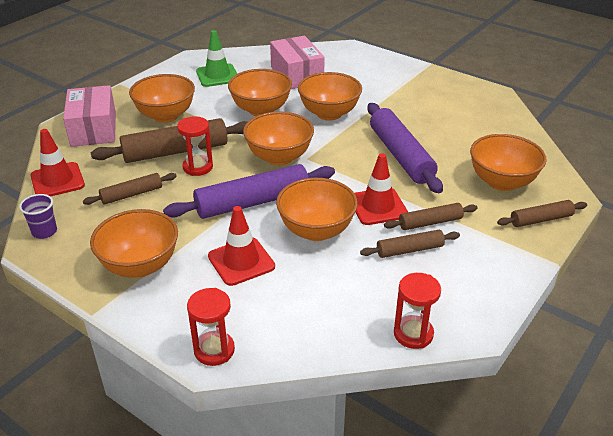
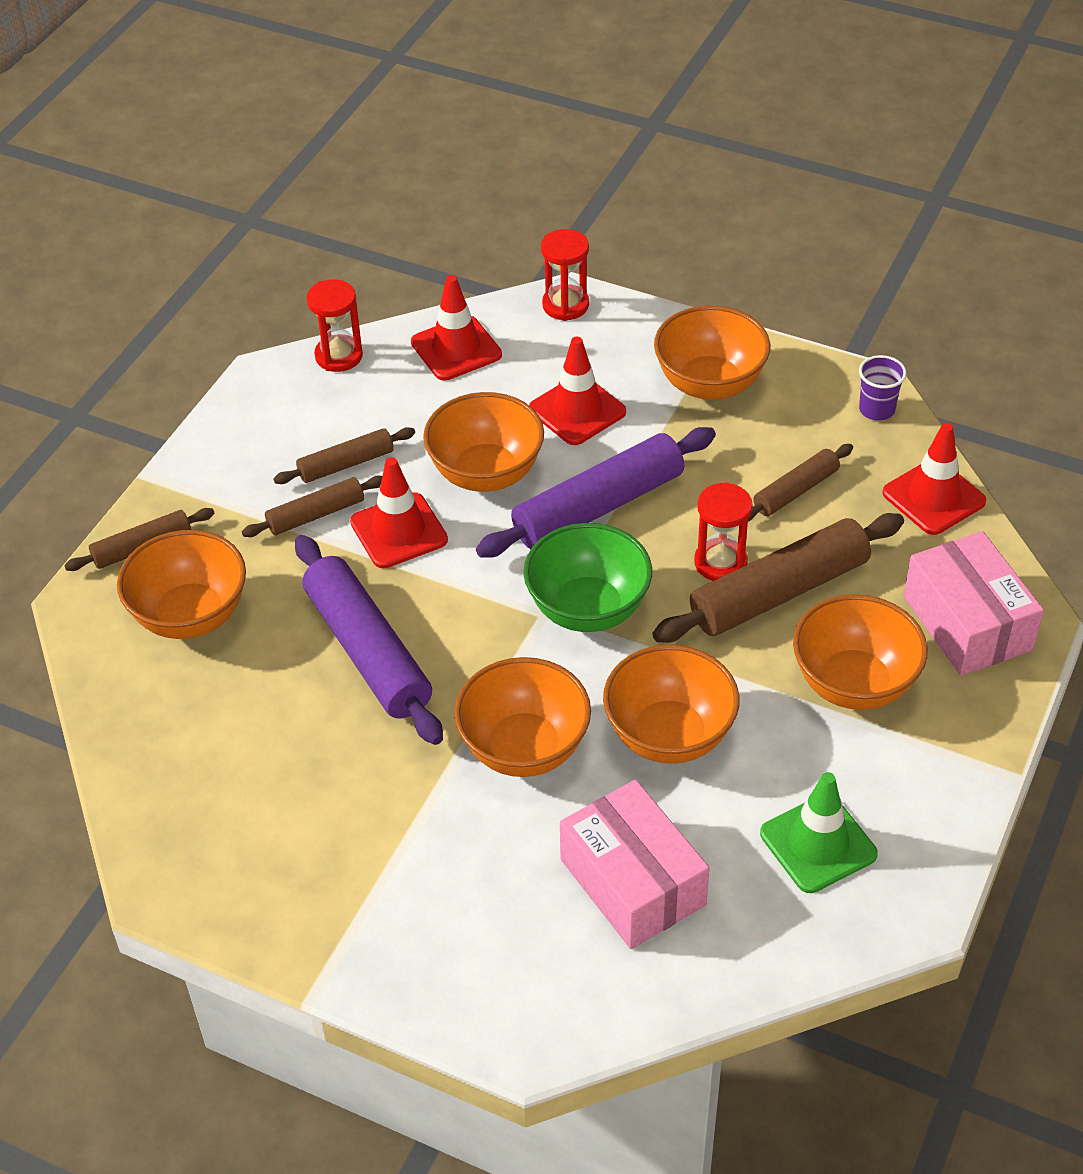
camera: 170 degrees right, 10 degrees up
orange bowl [243,112,314,166] -> green bowl [523,523,652,632]
none -> red traffic cone [411,275,502,381]

